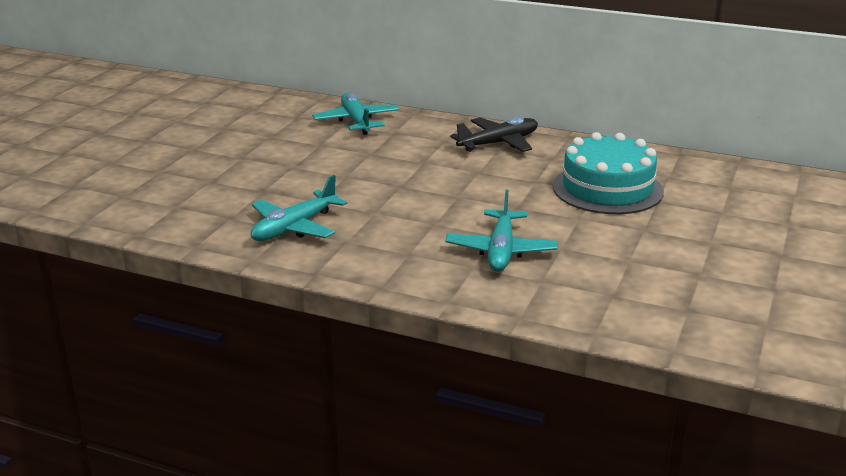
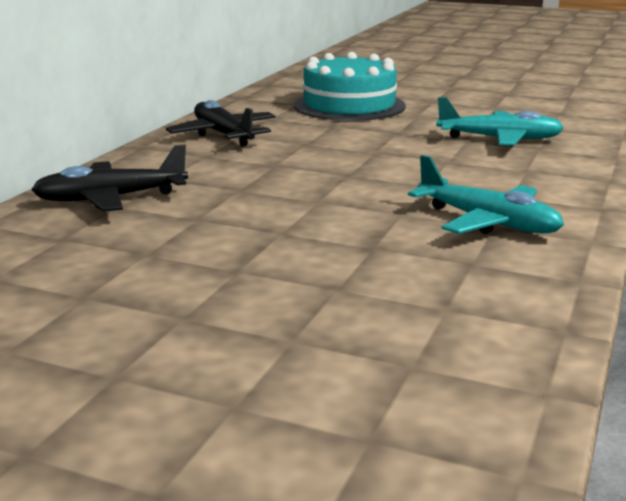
camera: 90 degrees left, 5 degrees down
turquoise plane [312,92,399,135] -> black plane [31,144,188,212]

